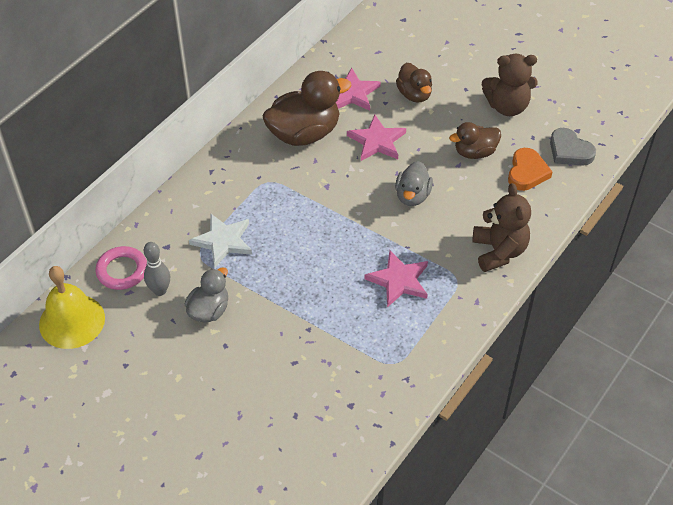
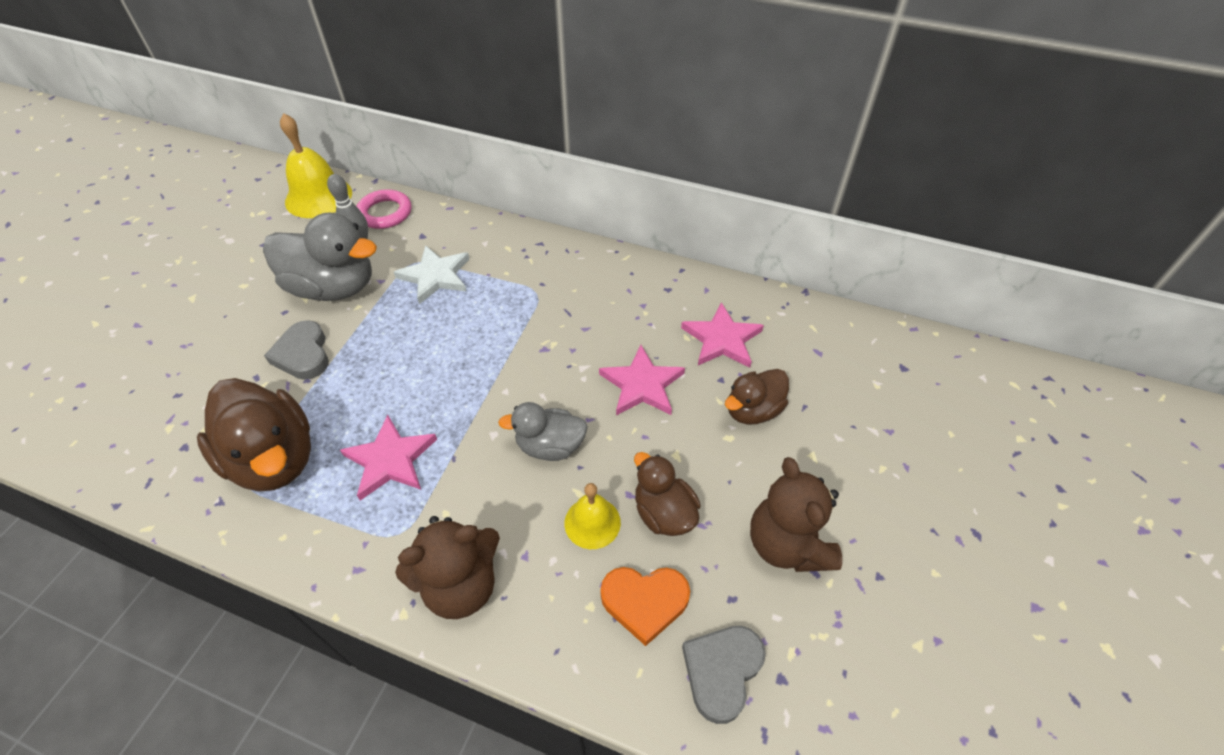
camera: 75 degrees right, 0 degrees up
grey duck [185,267,228,323] -> grey duck [263,213,377,301], size x1.72
brown duck [263,71,352,146] -> brown duck moved to [197,378,311,492]
none -> grey heart [264,320,329,380]
none -> yellow bell [565,483,621,549]

